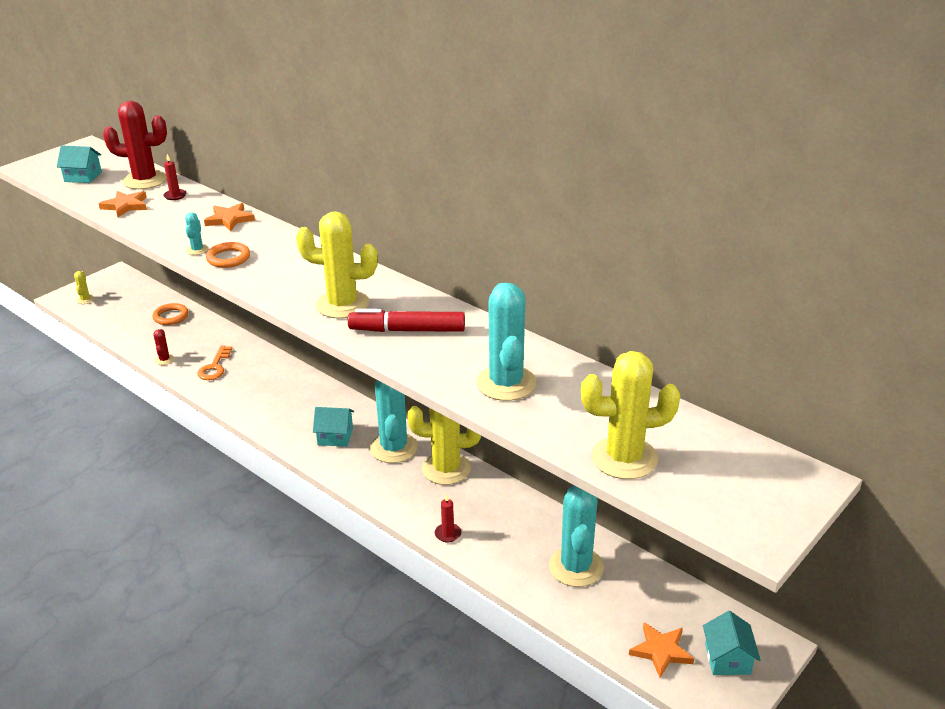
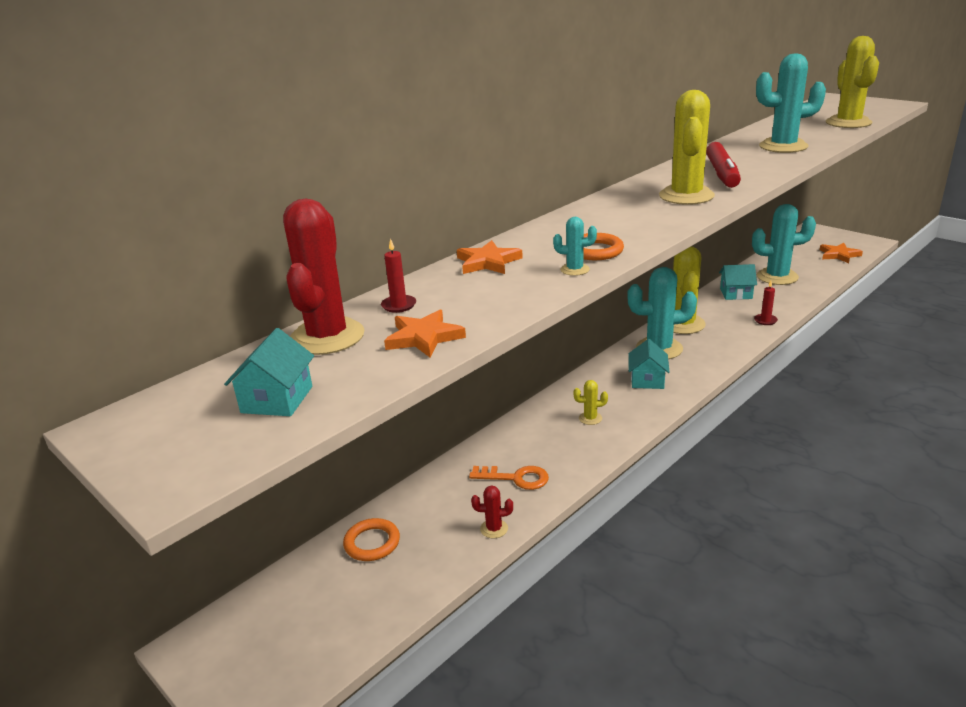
camera: 85 degrees left, 5 degrees down
yellow cactus [74,271,94,304] -> yellow cactus moved to [573,380,608,425]
turquoise house [703,611,761,675] -> turquoise house moved to [719,264,757,300]

